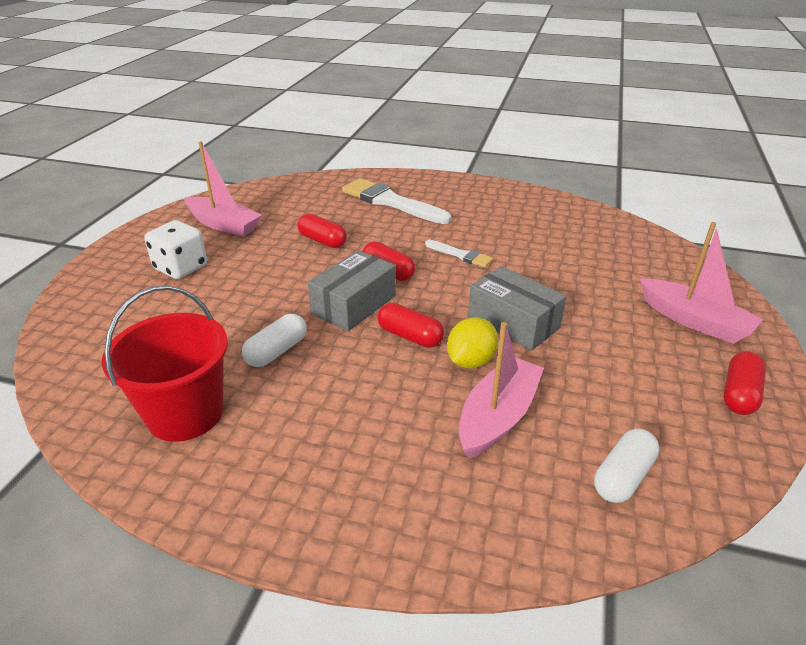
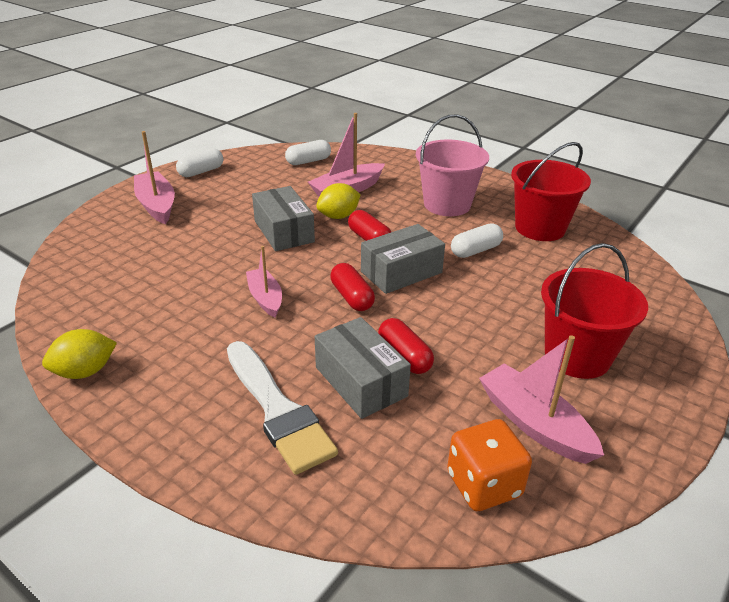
camera: 160 degrees left, 0 degrees up
white dice [144,220,207,279] -> red bucket [541,243,648,379]
white brush [425,240,493,268] -> pink boat [246,246,282,317]
red capsule [724,351,766,415] -> white capsule [176,148,223,177]
none -> yellow lemon [42,329,117,379]
none -> grey box [315,317,411,419]
none -> pink bucket [416,114,489,216]
none -> orange dice [447,419,532,511]

